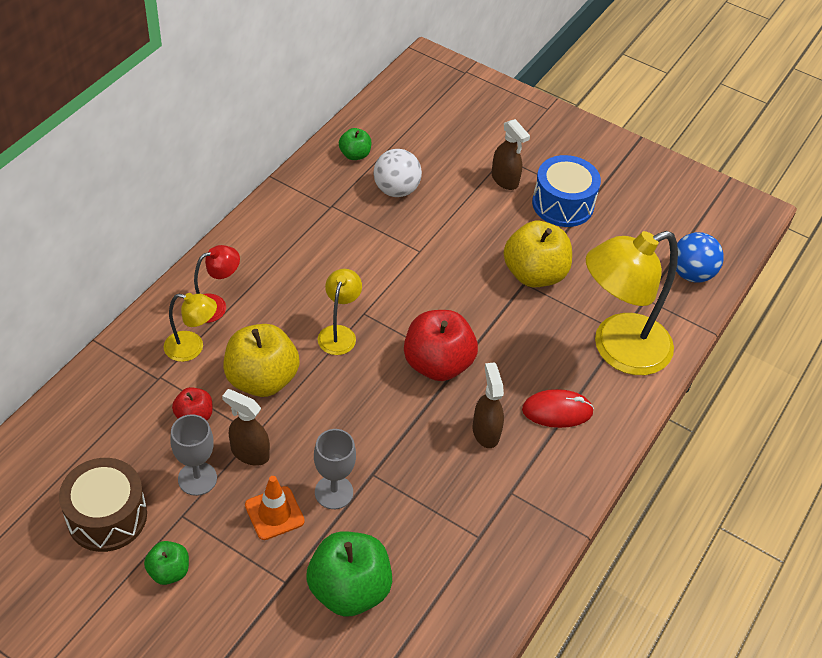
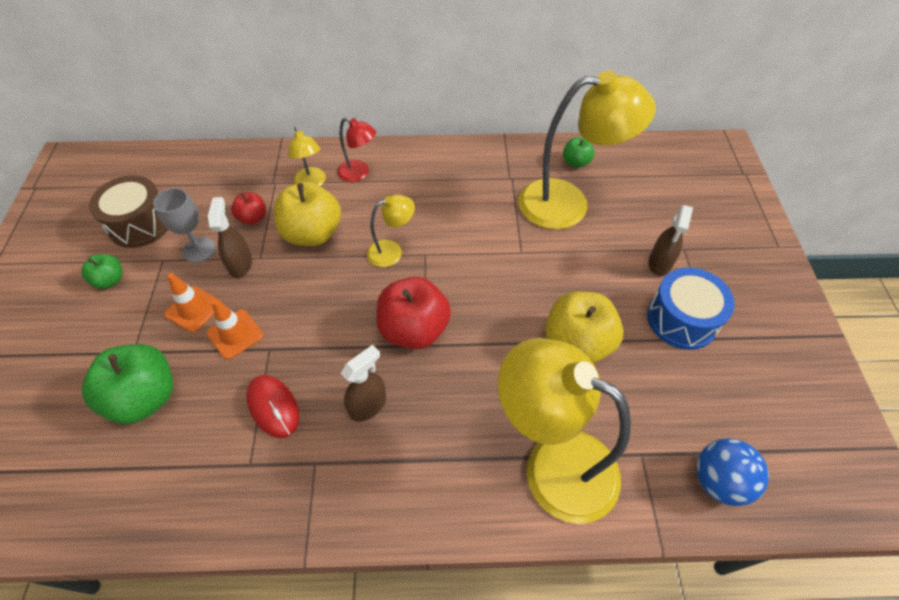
camera: 60 degrees right, 5 degrees up
grey goblet [314,429,356,509] -> orange traffic cone [207,299,263,360]
white ball [373,149,422,197] -> yellow lamp [518,70,656,229]
red mouse [522,389,594,428] -> red mouse moved to [246,375,299,438]

